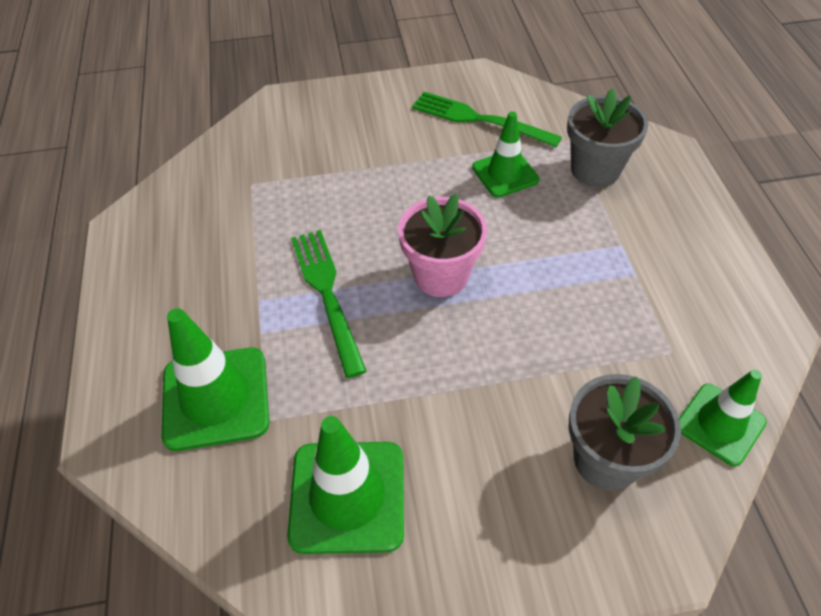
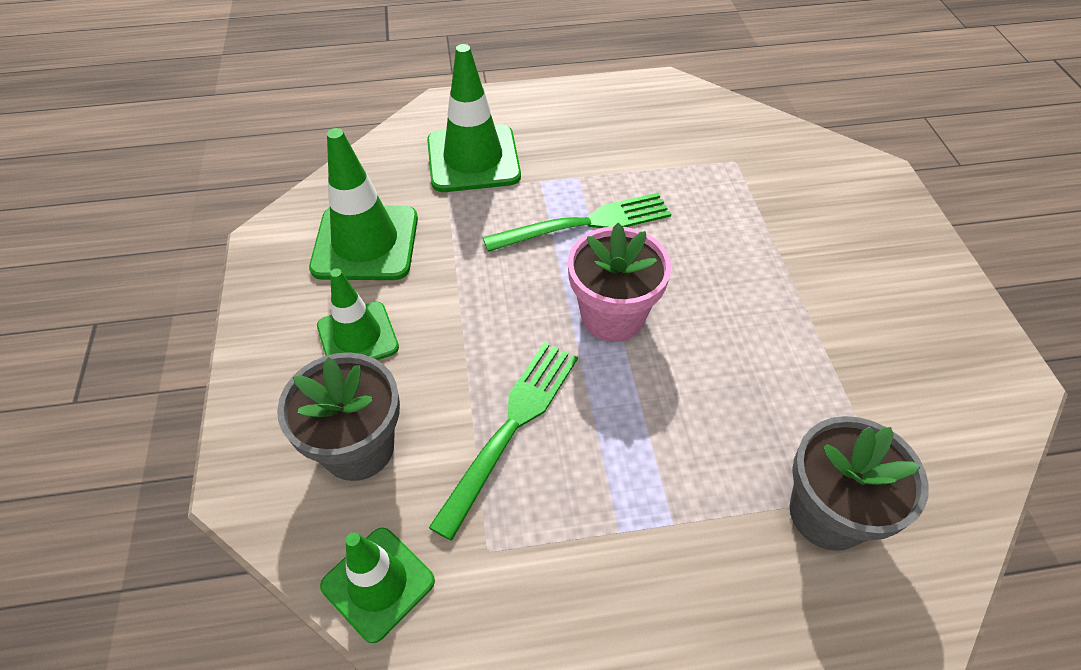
camera: 90 degrees right, 0 degrees up
green fork [412,92,562,147] -> green fork moved to [429,342,578,541]
green traffic cone [472,111,539,198] -> green traffic cone moved to [317,269,399,360]

